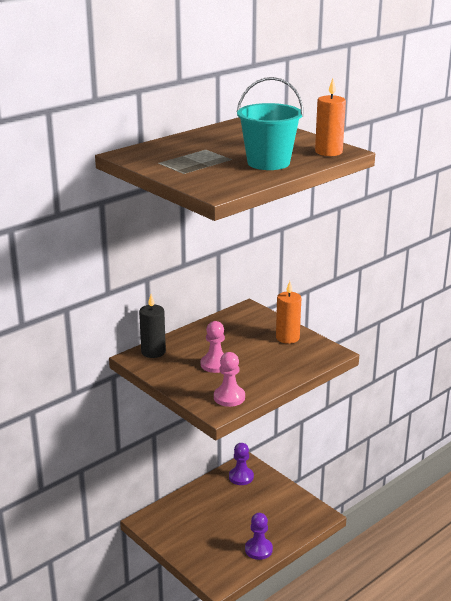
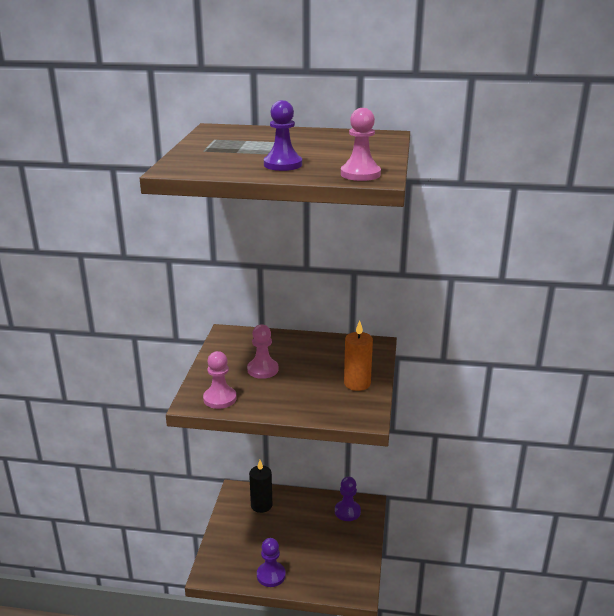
camera: 50 degrees right, 0 degrees up
black candle [139,294,166,358] -> black candle moved to [249,460,273,513]
turquoise bucket [237,77,304,170] -> purple pawn [264,100,302,171]
orange candle [315,79,346,156] -> pink pawn [341,108,381,181]

